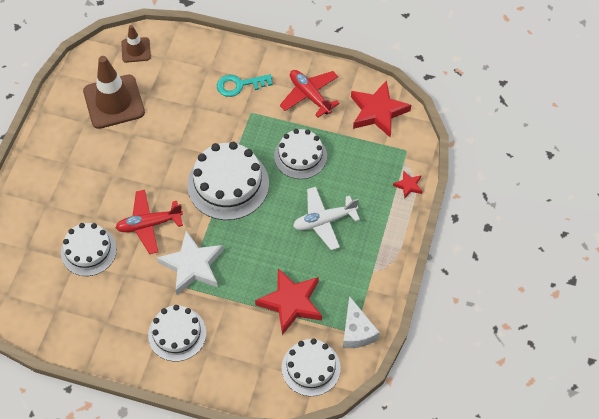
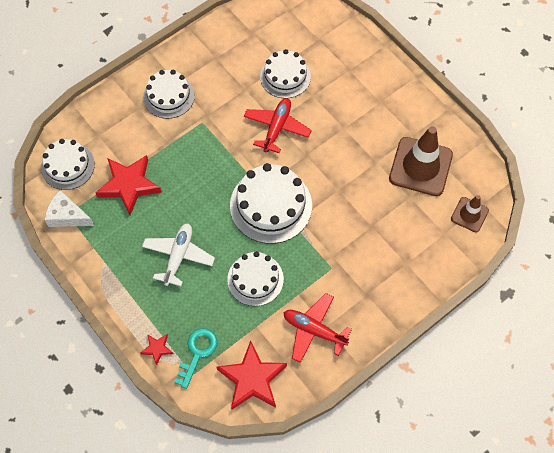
camera: 125 degrees right, 5 degrees up
white star [157,231,224,295] -> none
turquoise key [217,74,272,97] -> turquoise key moved to [174,328,218,389]
red plane [280,70,340,118] -> red plane turned 150 degrees counterclockwise [283,293,352,363]

